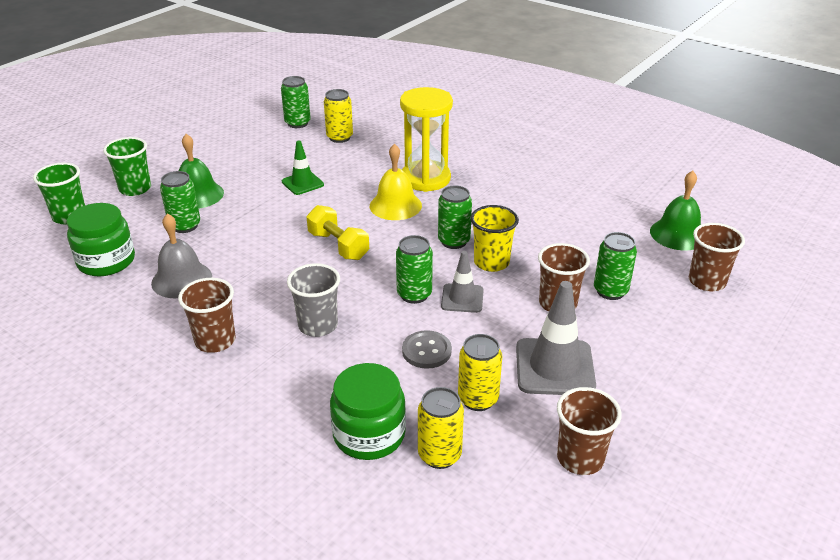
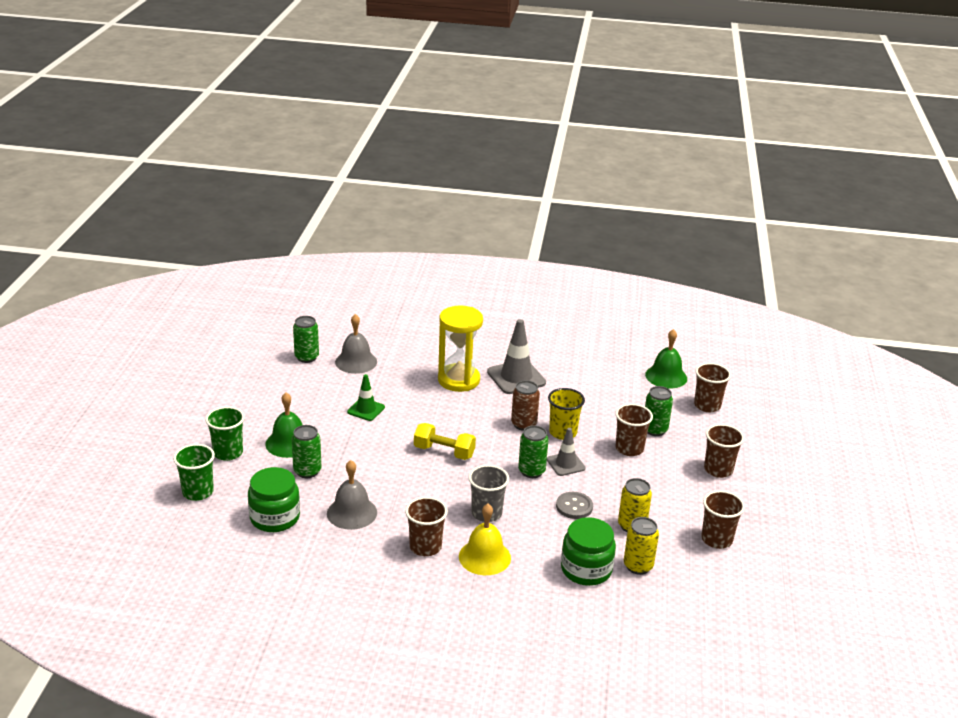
camera: 30 degrees left, 5 degrees down
yellow can [324,89,353,143] -> grey bell [335,314,377,374]
yellow bell [370,143,422,220] -> yellow bell moved to [459,504,511,575]
green can [438,186,472,249] -> brown can [511,381,540,431]
grey traffic cone [516,281,596,395] -> grey traffic cone moved to [487,319,546,394]
none -> brown cup [704,424,744,478]

